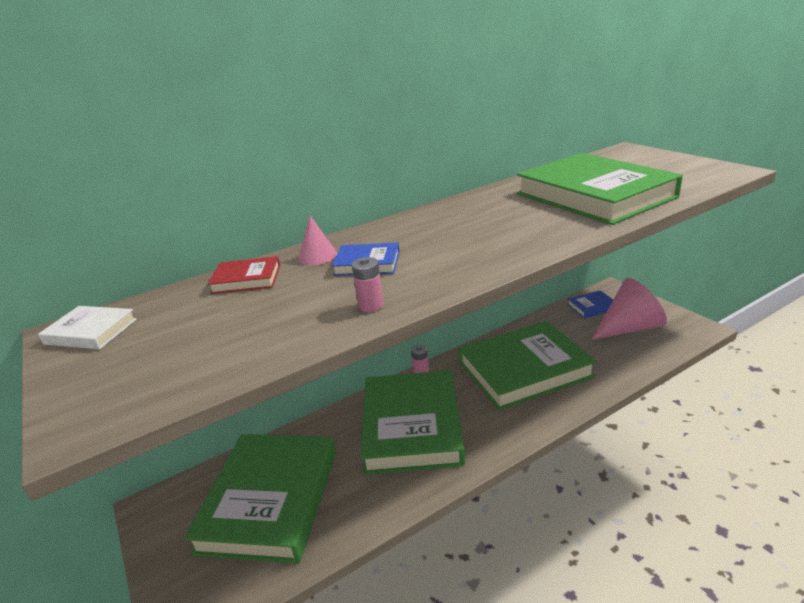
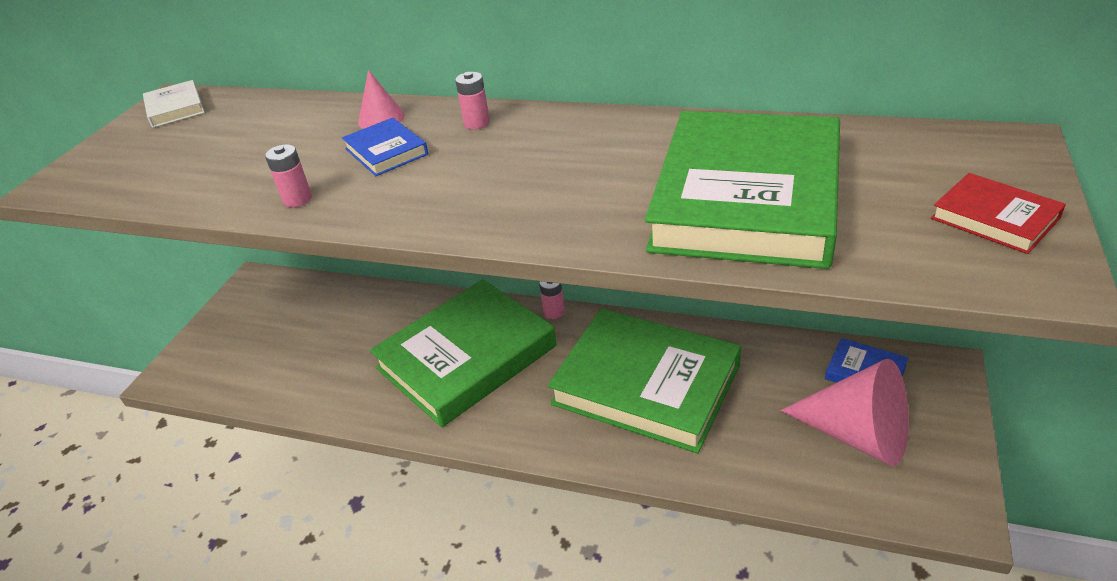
camera: 50 degrees right, 10 degrees up
green book [184,434,336,563] -> none
red book [208,256,280,294] -> red book moved to [931,173,1066,254]
none -> pink battery [455,72,490,129]

